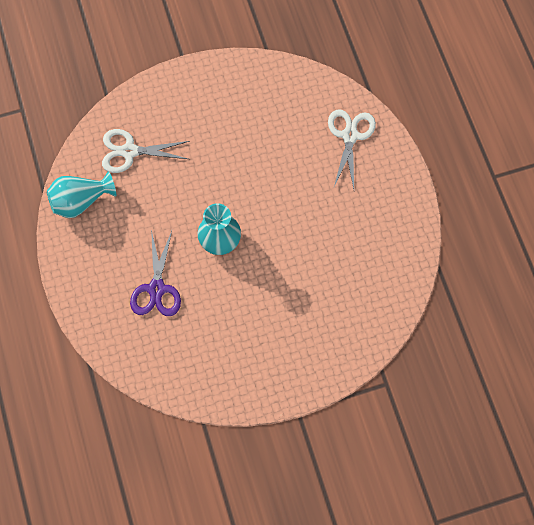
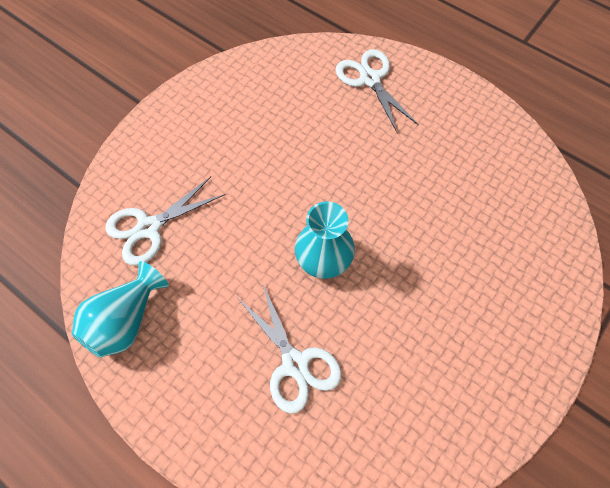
camera: 35 degrees left, 5 degrees down
purple scissors [130,230,181,316] -> white scissors [239,282,342,414]

